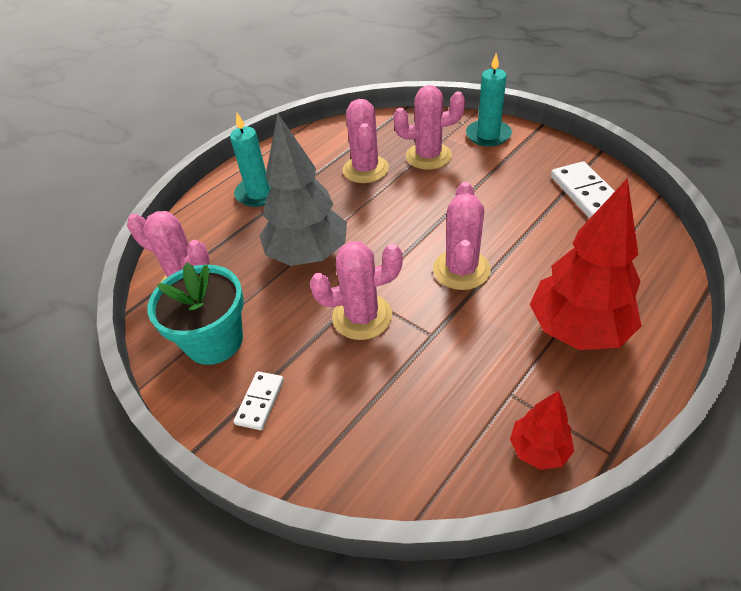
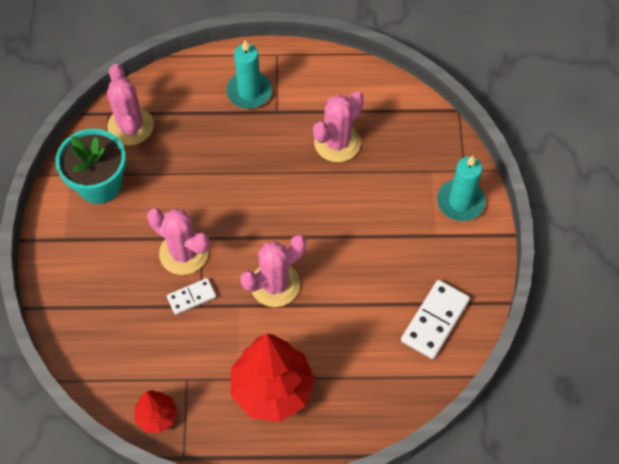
camera: 45 degrees right, 15 degrees up
white domino [234,371,284,430] -> white domino moved to [167,278,216,315]
grey tree [259,114,347,266] -> none
pink cactus [393,85,465,170] -> none

